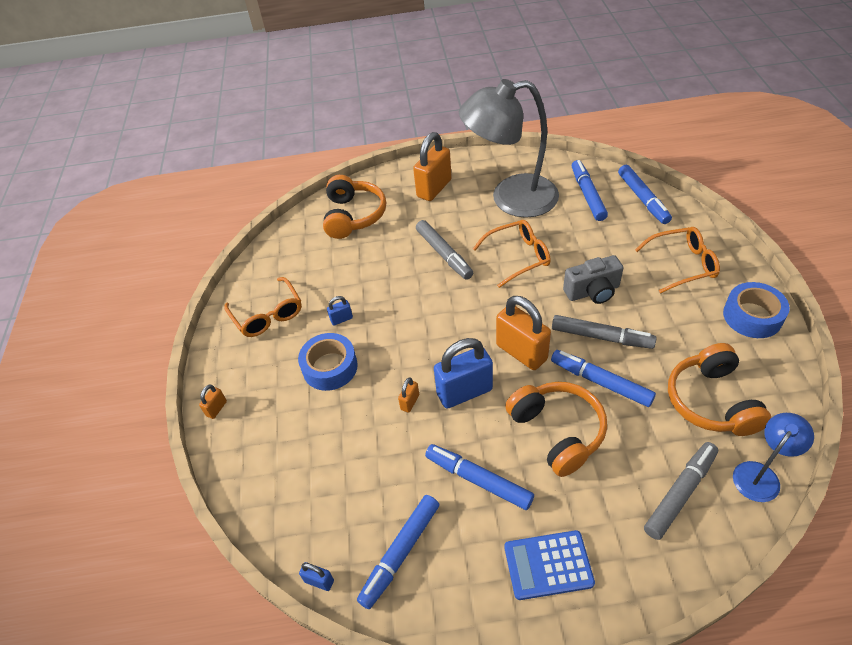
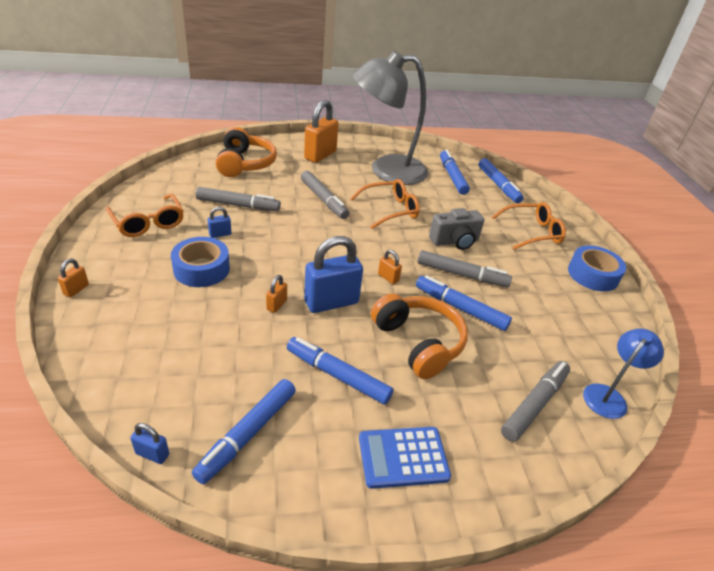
camera: 10 degrees left, 10 degrees down
orange padlock [496,296,551,370] -> orange padlock [378,250,402,284], size x0.45
orange headphones [668,343,771,436] -> none
none -> grey marker [196,187,281,211]

